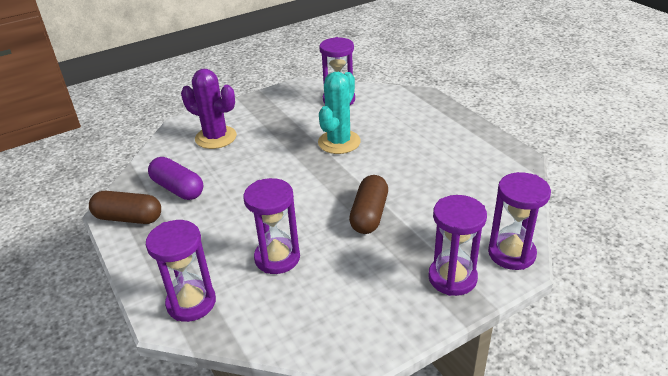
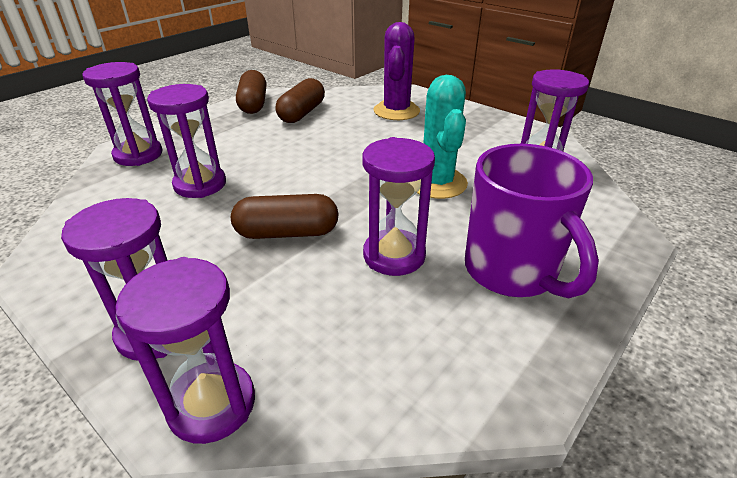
camera: 70 degrees right, 0 degrees up
purple capsule [148,157,203,200] -> brown capsule [276,78,325,123]
turquoise cactus [318,72,361,154] -> turquoise cactus turned 75 degrees clockwise [417,75,468,199]
none -> purple hourglass [363,137,435,276]
none -> purple mug [465,144,599,298]

